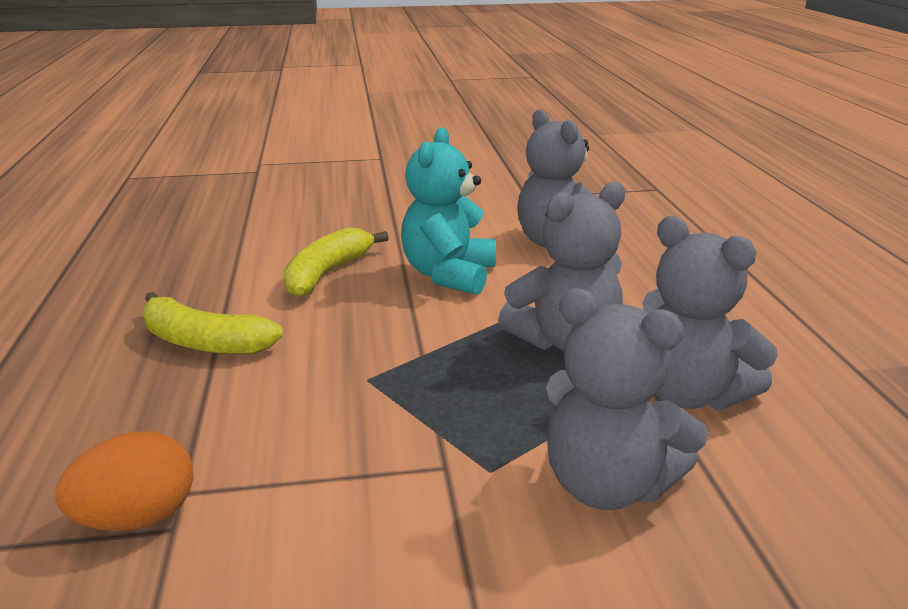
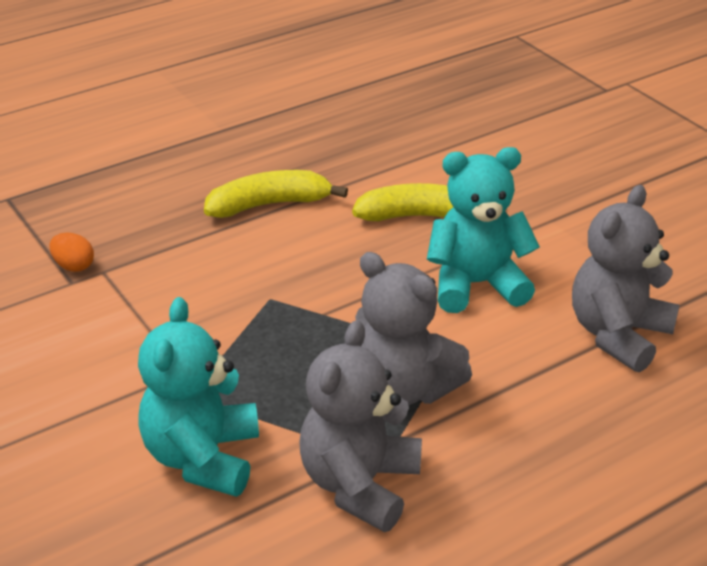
camera: 65 degrees right, 10 degrees up
orange egg [55,431,194,531] -> orange egg [49,233,94,272], size x0.62
yellow banana [142,292,283,355] -> yellow banana turned 75 degrees clockwise [204,170,348,218]
grey teddy bear [546,288,708,510] -> turquoise teddy bear [138,297,259,497]

